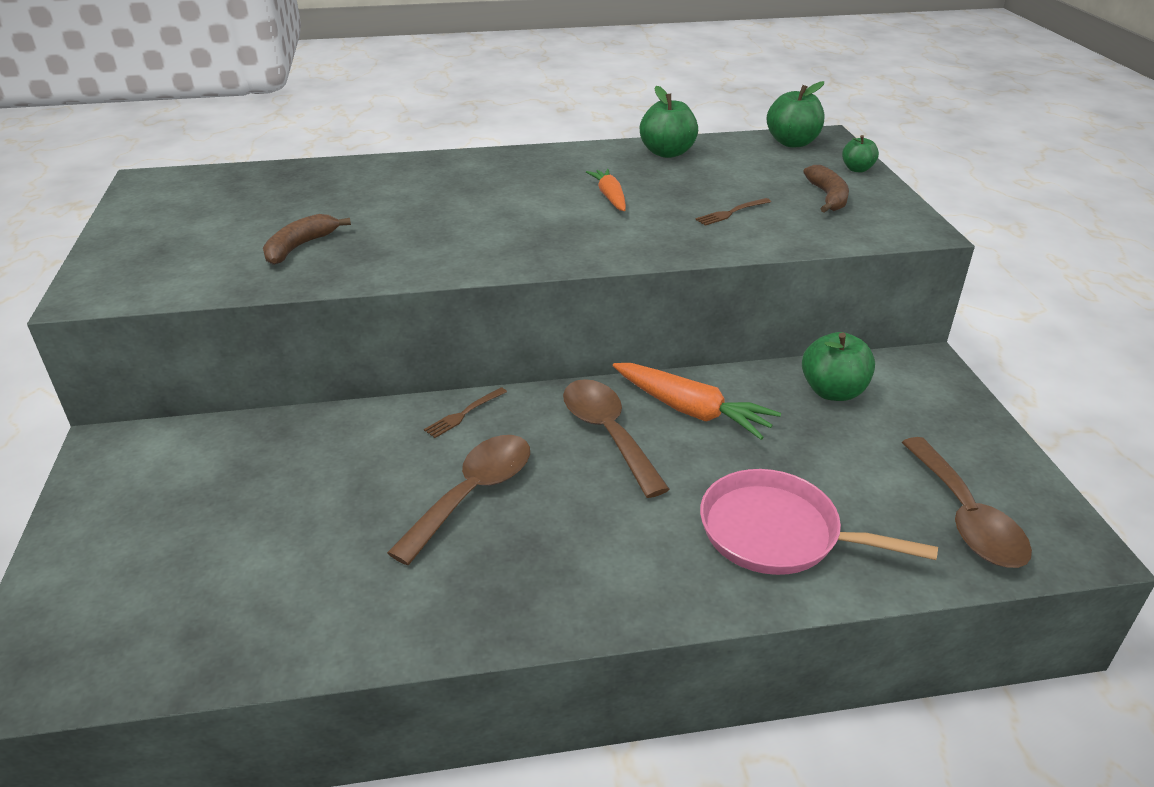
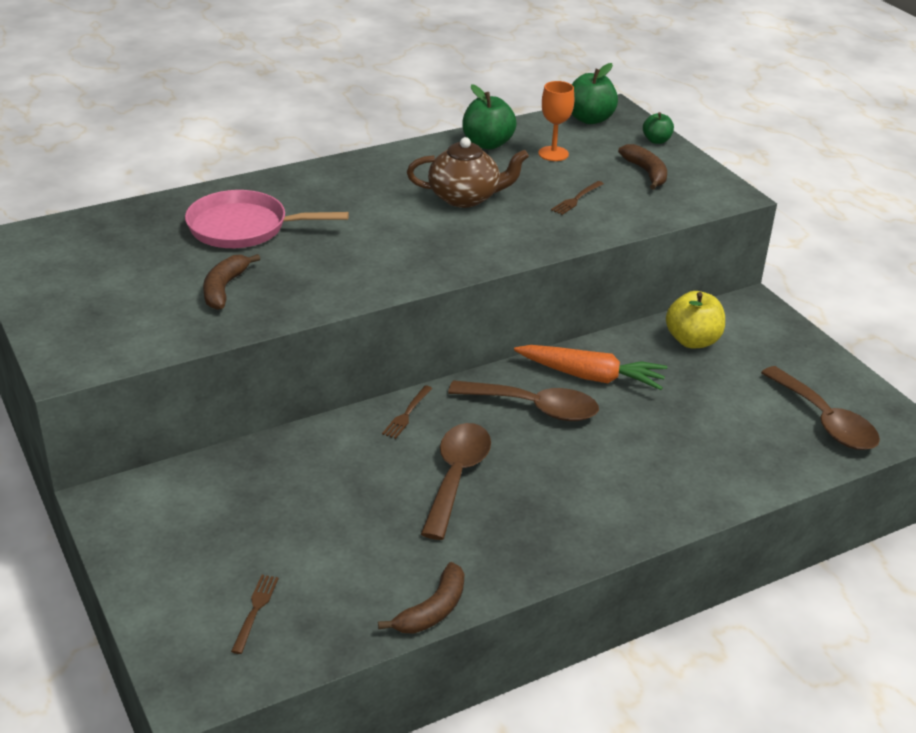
camera: 20 degrees left, 0 degrees up
brown spoon [563,379,670,498] -> brown spoon turned 150 degrees clockwise [448,380,599,421]
orange carrot [586,169,626,211] -> brown teapot [407,137,529,208]
pink pan [700,469,938,575] -> pink pan moved to [185,190,349,248]
green apple [802,332,875,401] -> yellow apple [666,291,725,348]
none -> brown fork [231,575,279,654]
none -> brown banana [378,562,464,634]
none -> orange goblet [538,81,574,161]

